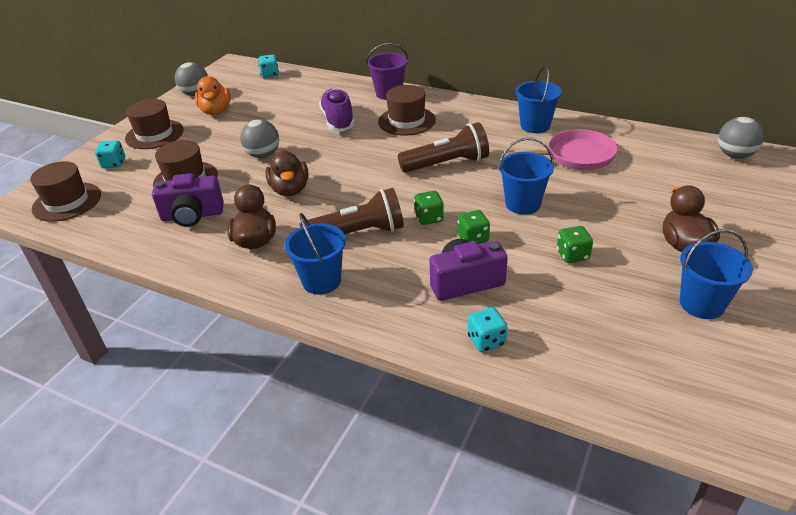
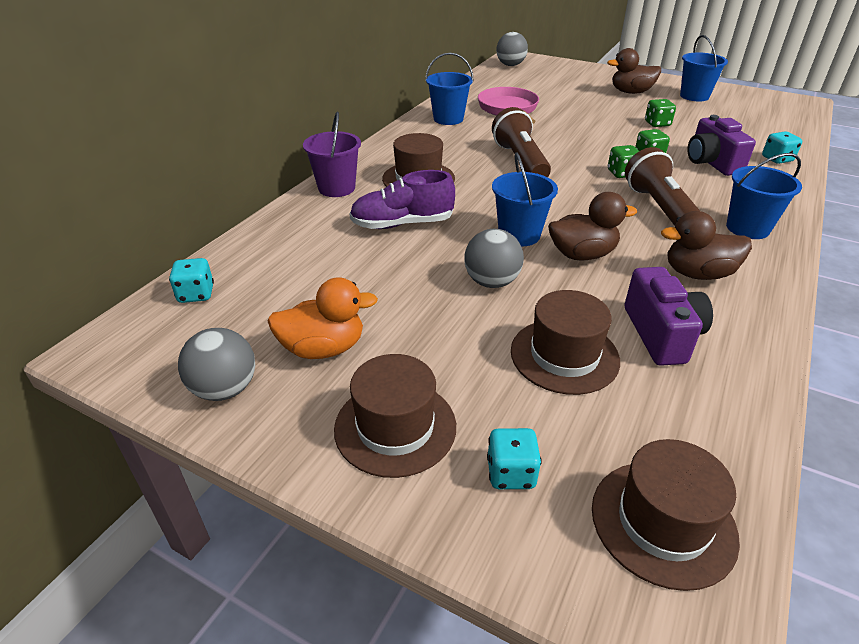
camera: 90 degrees left, 0 degrees up
blue bucket [498,138,554,215] -> blue bucket moved to [492,152,558,246]

